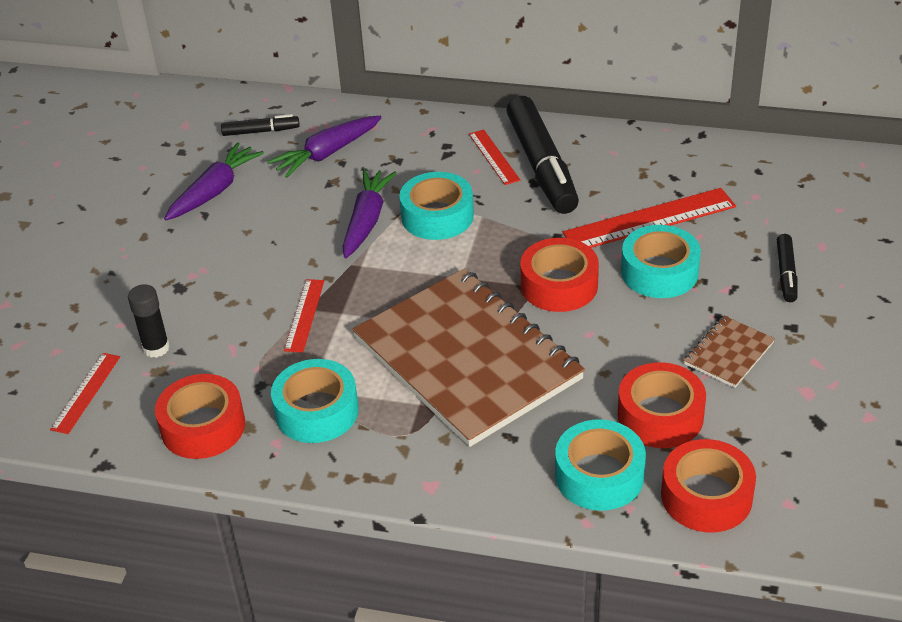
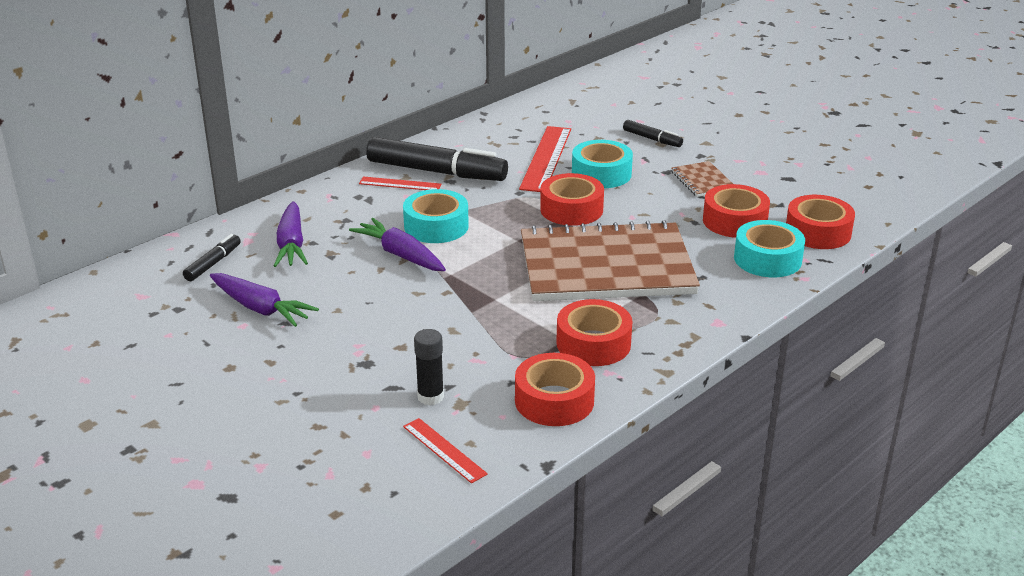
camera: 60 degrees left, 10 degrees down
purple carrot [164,142,264,220] -> purple carrot turned 150 degrees clockwise [210,273,319,327]
turquoise tape [271,359,359,443] -> red tape [556,299,632,366]
red ruler [284,279,324,353] -> none

